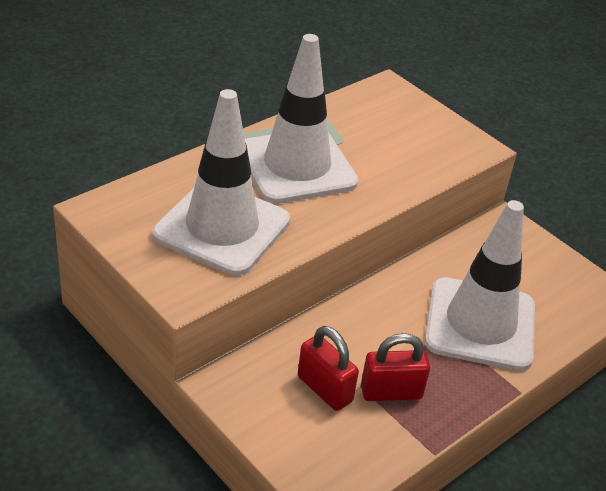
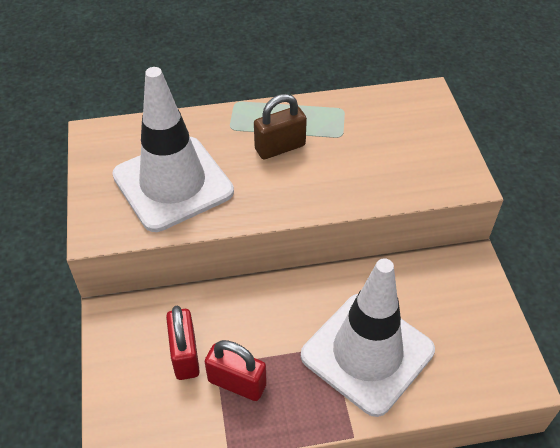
camera: 35 degrees right, 10 degrees up
white traffic cone [245,34,359,204] -> brown padlock [254,94,307,159]

